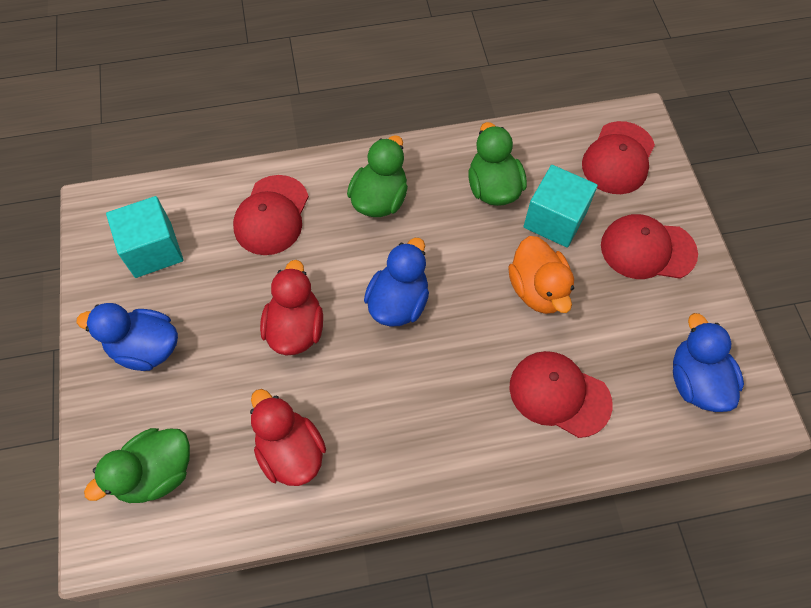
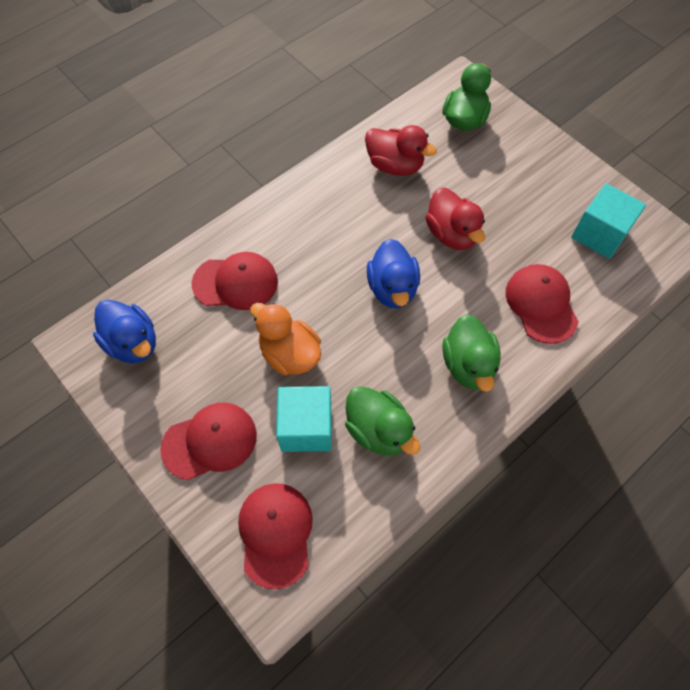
camera: 150 degrees right, 0 degrees up
blue duck [77,303,178,371] -> none

